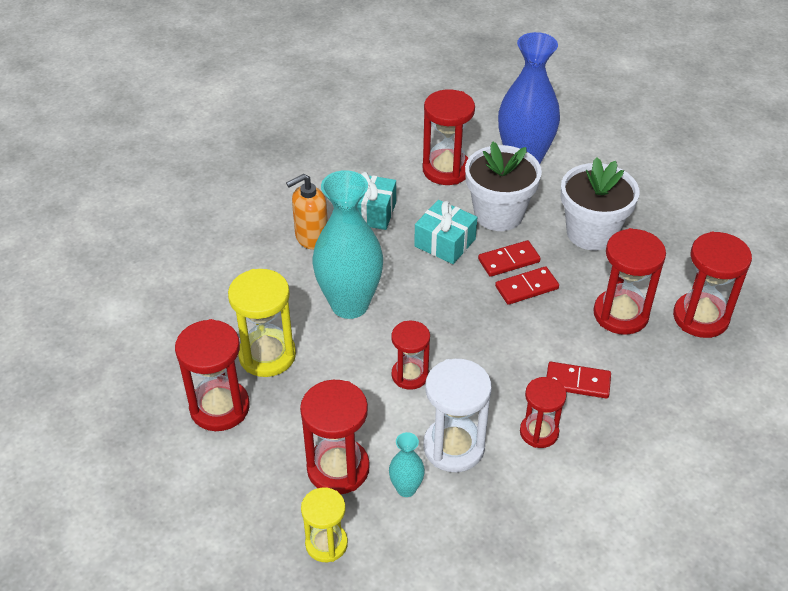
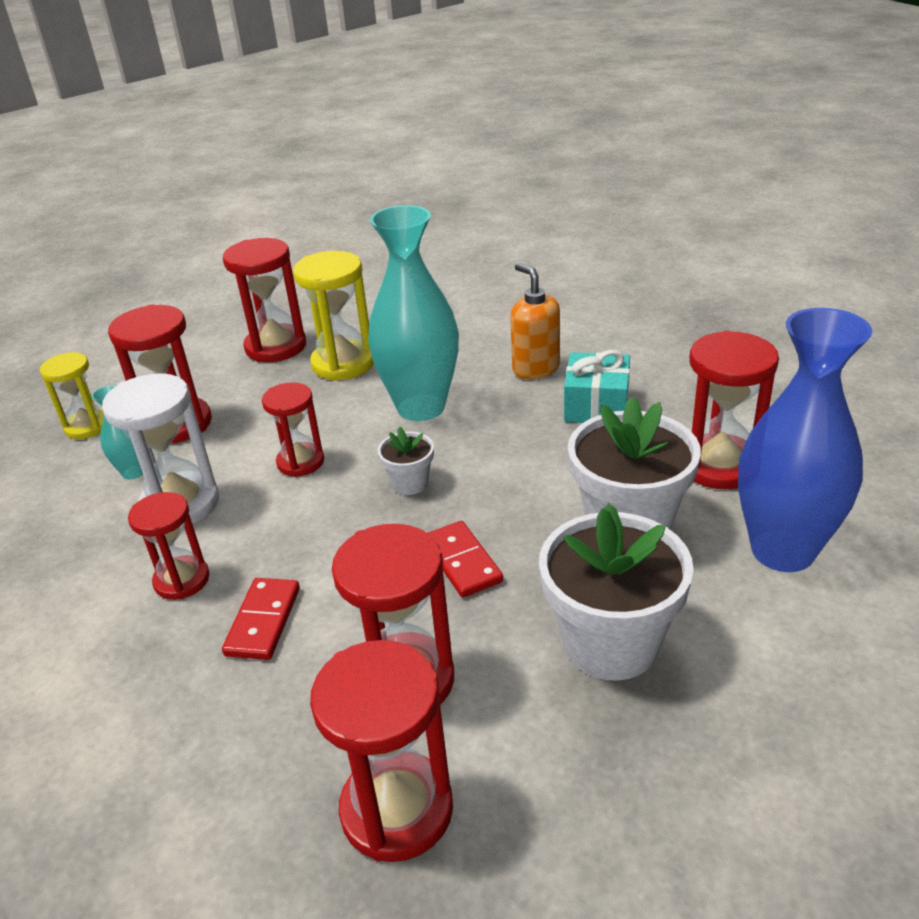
camera: 90 degrees right, 10 degrees down
turquoise gift [414,200,477,264] -> none
red domino [478,240,541,277] -> none
none -> white flower pot [377,427,434,495]

